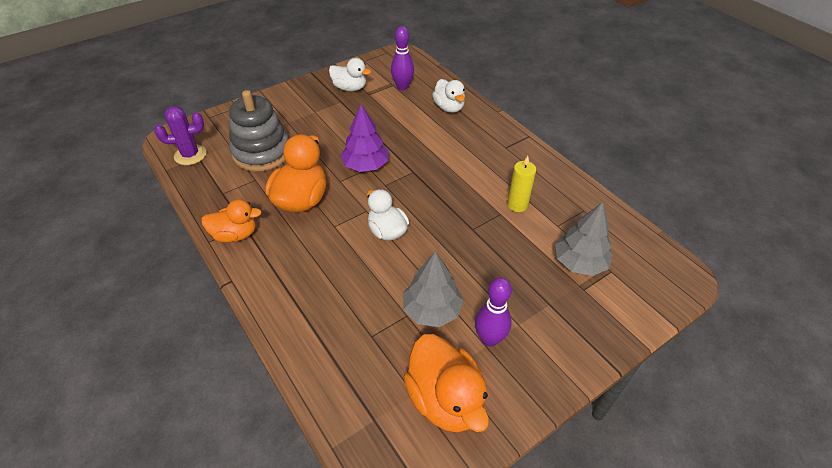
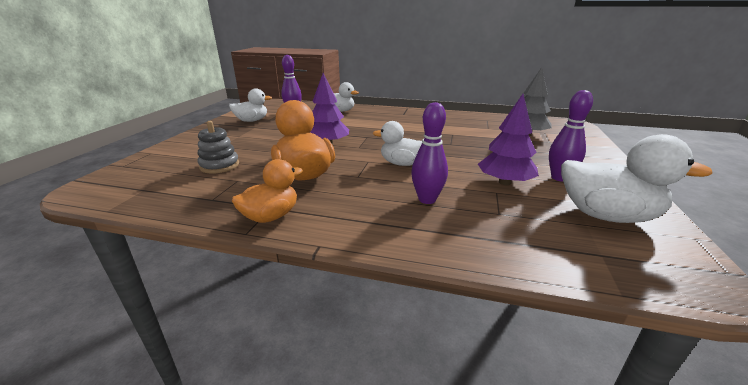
camera: 40 degrees left, 20 degrees down
purple cactus [154,106,206,165] -> none
grey stacking toy [229,90,289,172] -> grey stacking toy [197,121,239,174], size x0.58
grey tree [403,251,464,327] -> purple tree [478,94,539,185]
orange duck [403,334,489,433] -> white duck [561,134,712,223]
yellow candle [507,156,536,212] -> none
none -> purple bowling pin [411,102,448,204]

